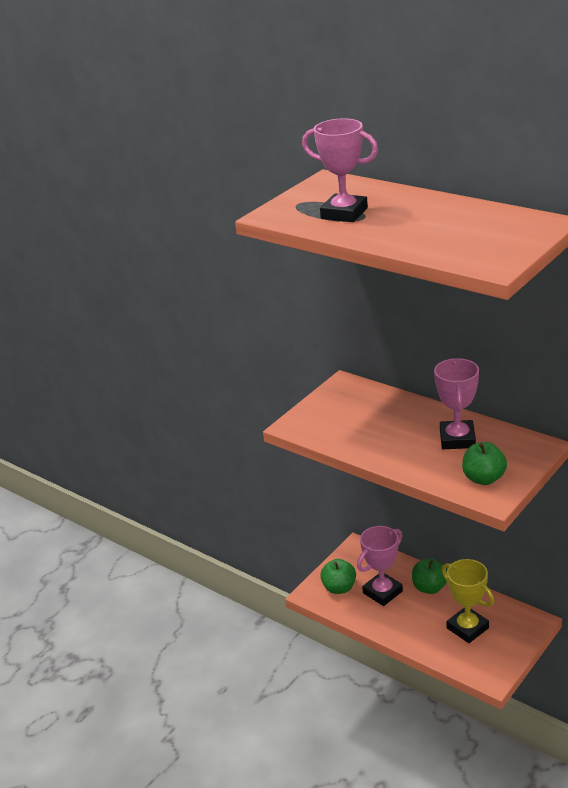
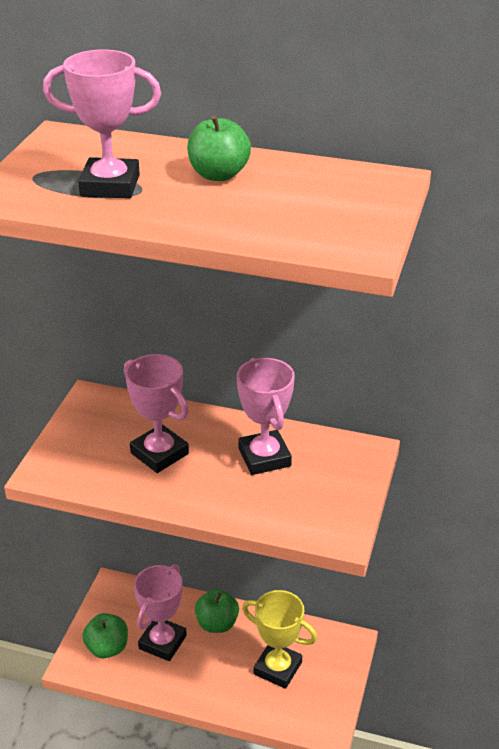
camera: 25 degrees left, 5 degrees up
green apple [462,442,507,485] -> green apple moved to [187,115,251,181]
none -> pink trophy [124,354,189,473]

